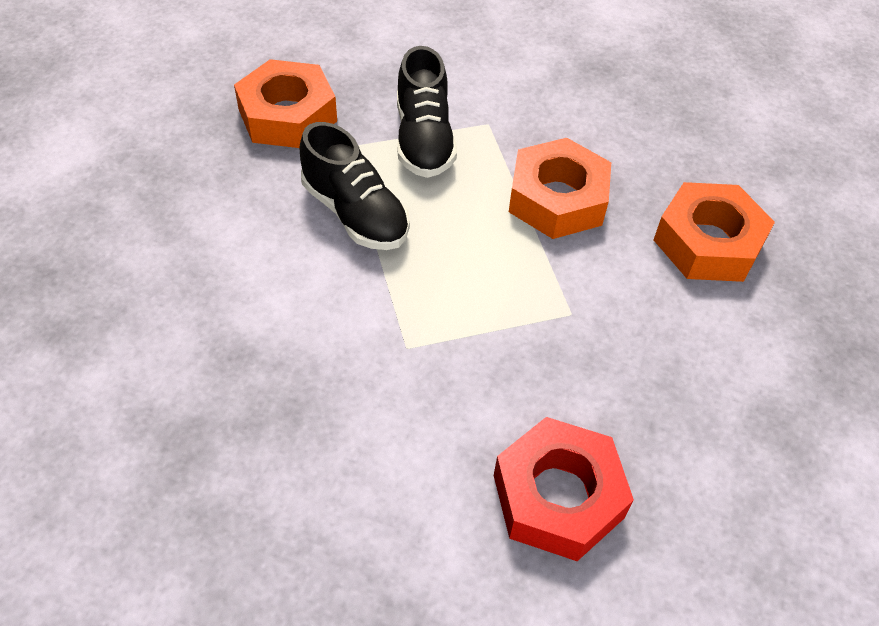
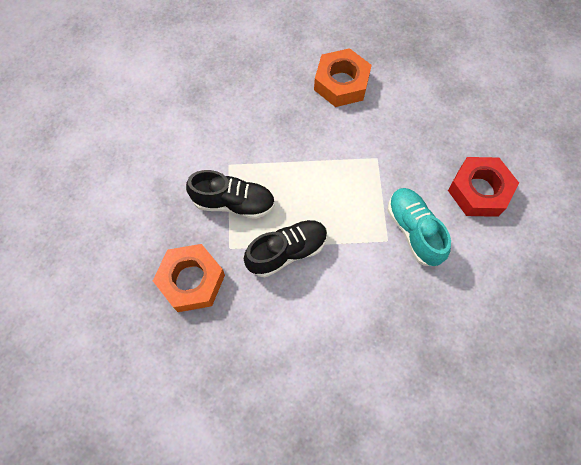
camera: 75 degrees left, 15 degrees up
orange nut [509,138,611,239] -> none
none -> turquoise shoe [387,188,451,266]

